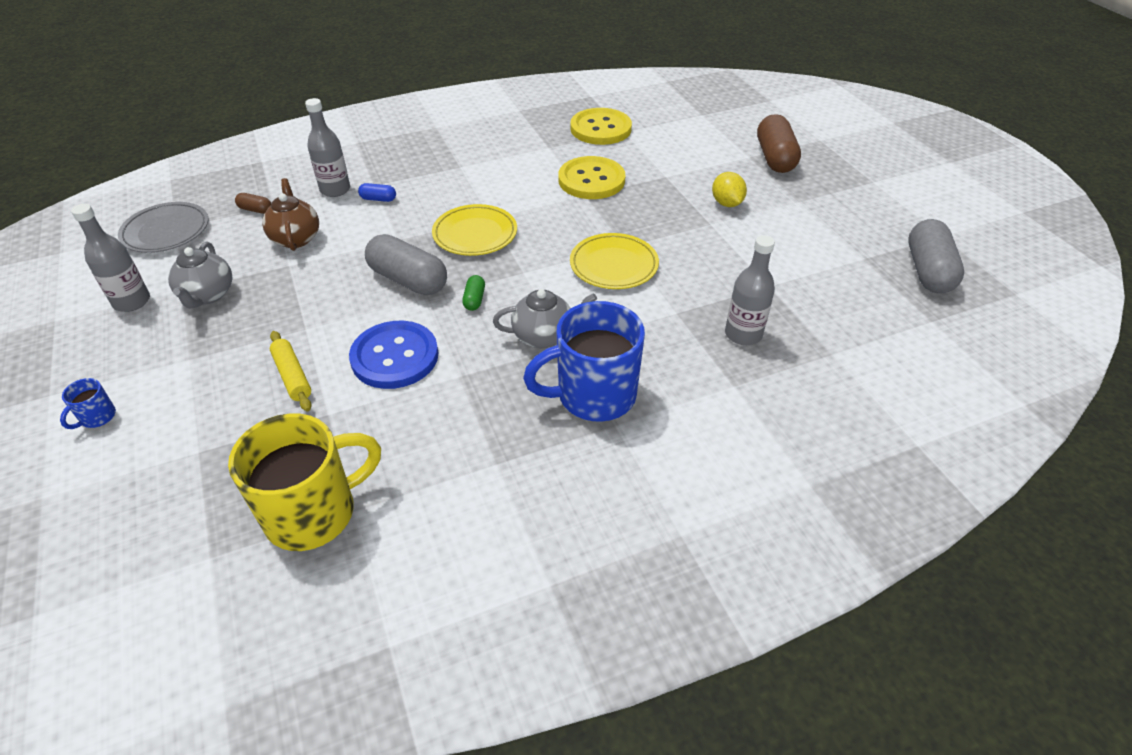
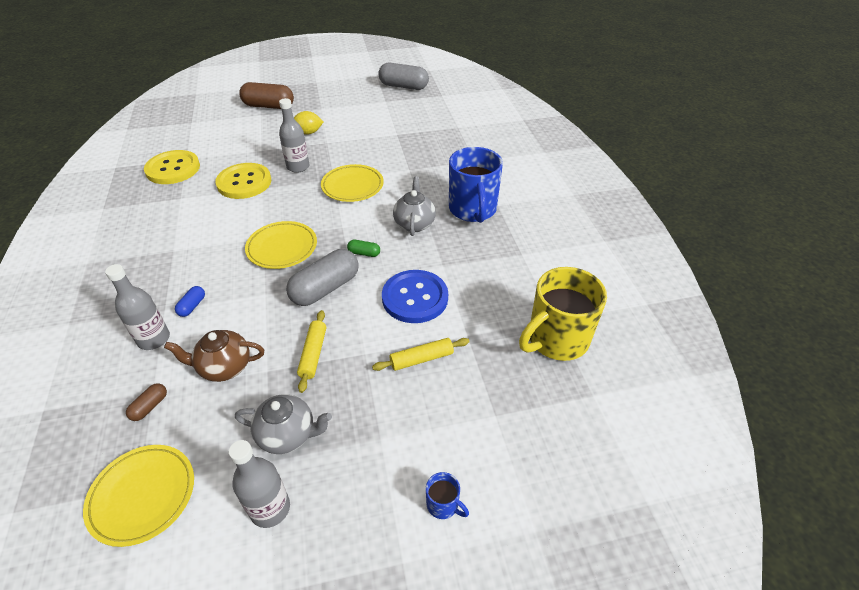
camera: 80 degrees left, 0 degrees up
grey plate [118,202,209,253] -> yellow plate [83,445,194,547]
yellow mug [228,414,381,551] -> yellow mug turned 105 degrees counterclockwise [519,267,607,361]
grey bottle [725,235,775,345] -> grey bottle moved to [279,98,310,173]
none -> yellow rolling pin [297,310,326,393]

